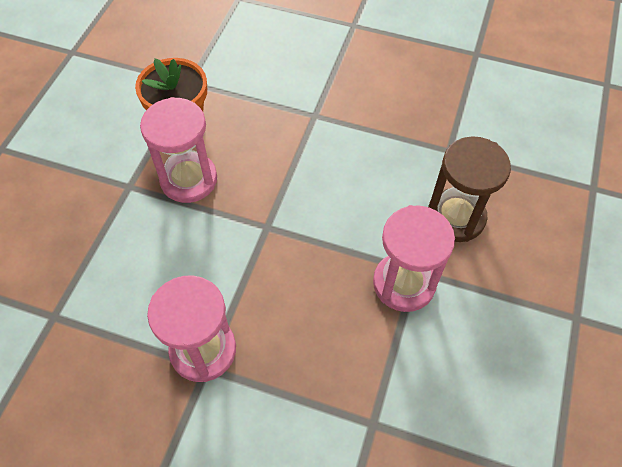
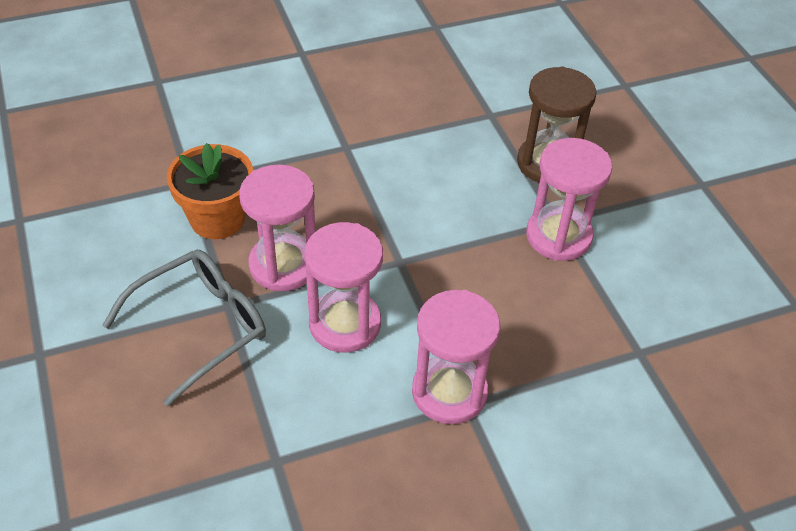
camera: 40 degrees left, 10 degrees down
none -> grey glasses [102,250,266,406]
none -> pink hourglass [304,222,383,353]

